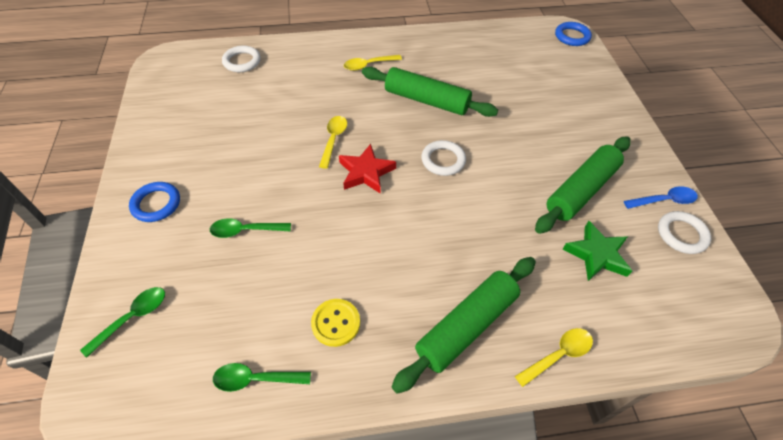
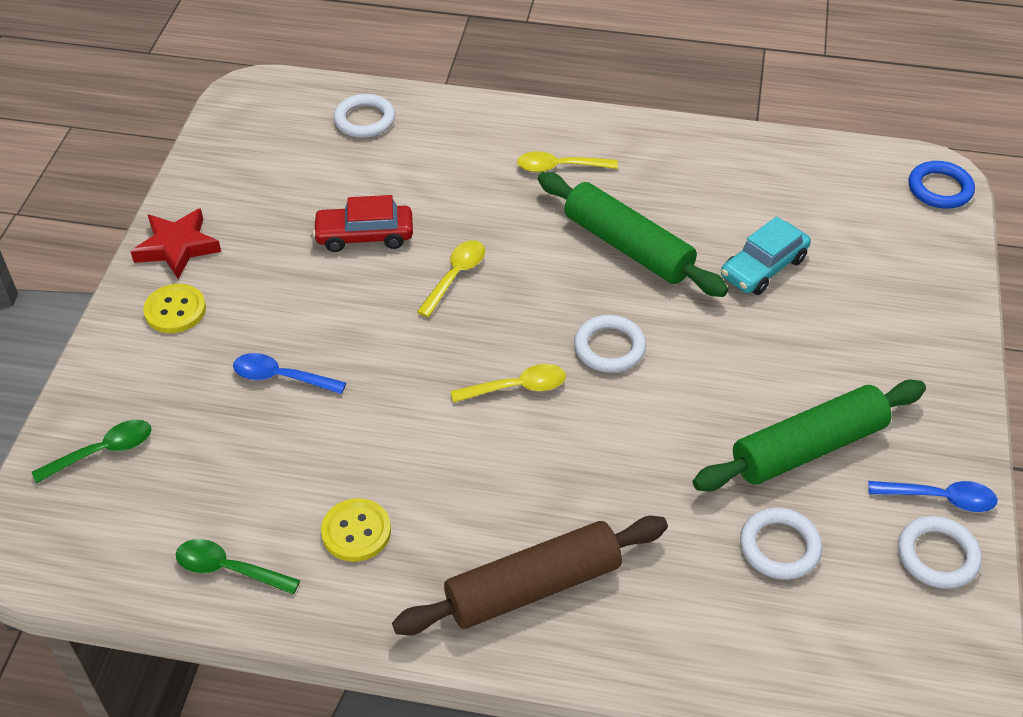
camera: 20 degrees right, 5 degrees down
blue ring [129,182,180,222] -> yellow button [143,284,206,333]
green spoon [210,218,291,238] -> blue spoon [233,353,346,394]
red star [339,144,396,194] -> red star moved to [131,208,221,279]
green rolling pin [392,257,536,394] -> brown rolling pin [392,516,668,635]
yellow spoon [515,328,593,387] -> yellow spoon moved to [450,364,566,403]
green star [563,221,632,281] -> white ring [740,507,822,580]
none -> red car [312,195,413,252]
none -> turquoise car [721,216,811,295]

